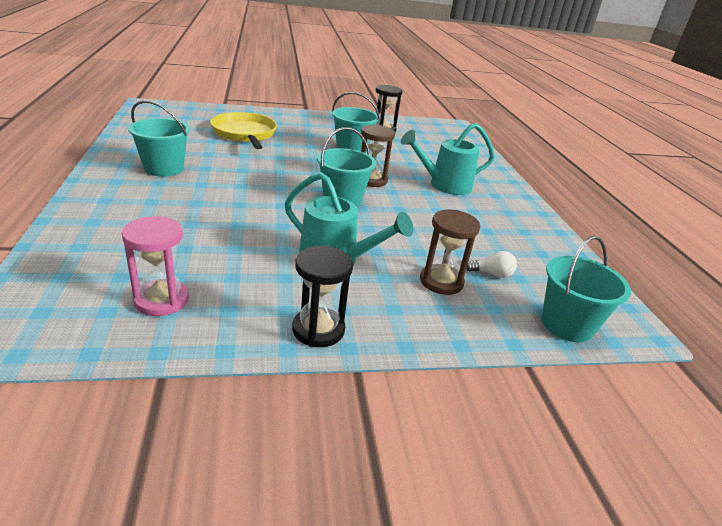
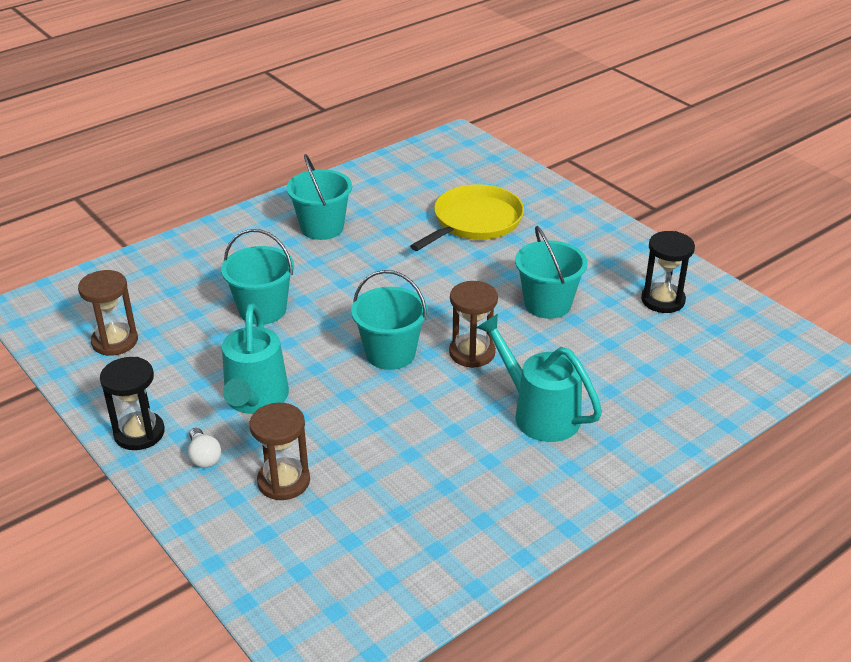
camera: 65 degrees right, 5 degrees up
pink hourglass [122,216,189,316] -> brown hourglass [78,270,138,356]
white light bulb [467,251,517,278] -> white light bulb moved to [188,428,221,468]
turquoise bucket [542,236,631,343] -> turquoise bucket moved to [221,229,294,325]

